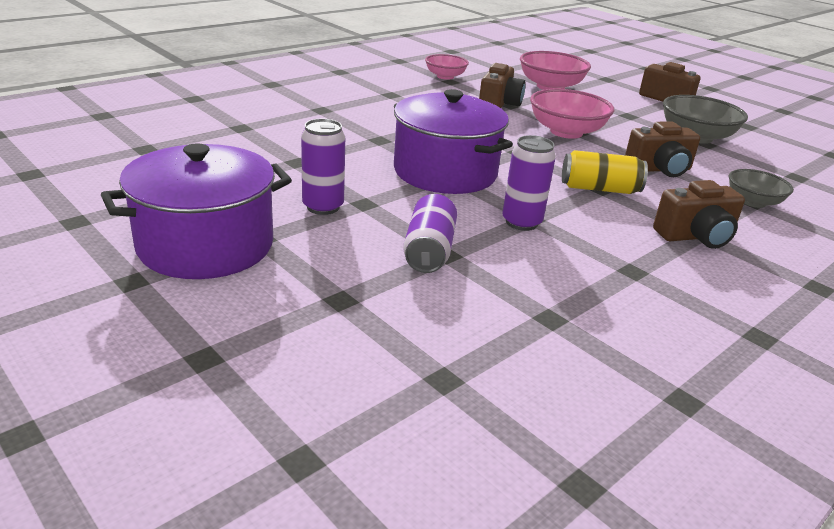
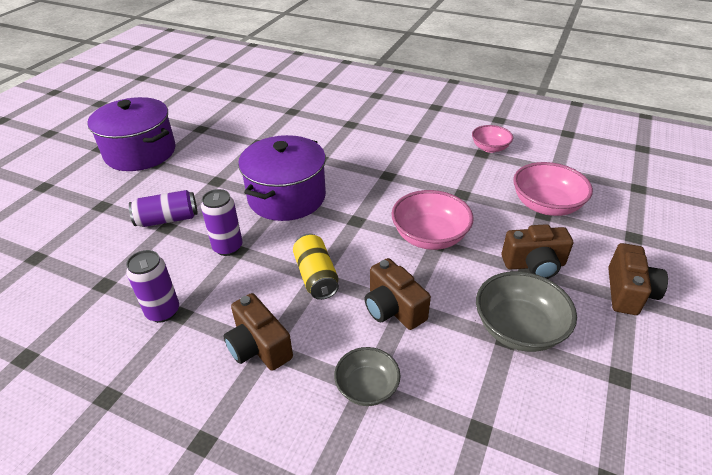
camera: 70 degrees right, 10 degrees up
purple can [301,119,345,215] -> purple can moved to [126,250,179,322]
brown camera [479,63,526,108] -> brown camera moved to [502,224,573,279]

